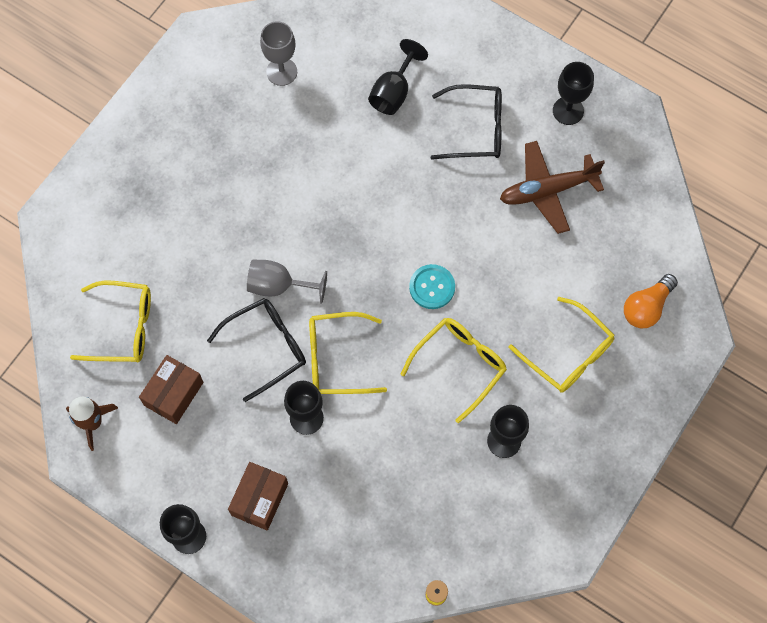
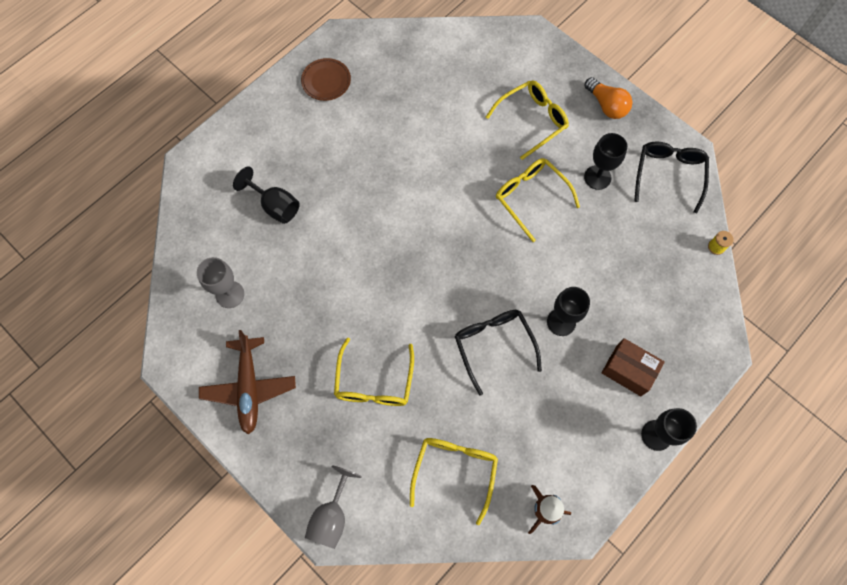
camera: 80 degrees left, 0 degrees up
brown box [139,355,204,424] -> none
grey goblet [247,260,327,304] -> grey goblet moved to [305,465,362,549]
yellow glasses [309,312,387,394] -> yellow glasses moved to [334,338,414,406]
turquoise button [409,264,455,309] -> none
black glasses [431,84,502,160] -> black glasses moved to [634,142,709,213]
brown plane [500,141,605,234] -> brown plane moved to [199,330,296,435]
black goblet [553,62,594,125] -> brown plate [301,58,351,101]
orange light bulb [624,274,678,329] -> orange light bulb moved to [584,77,633,119]

